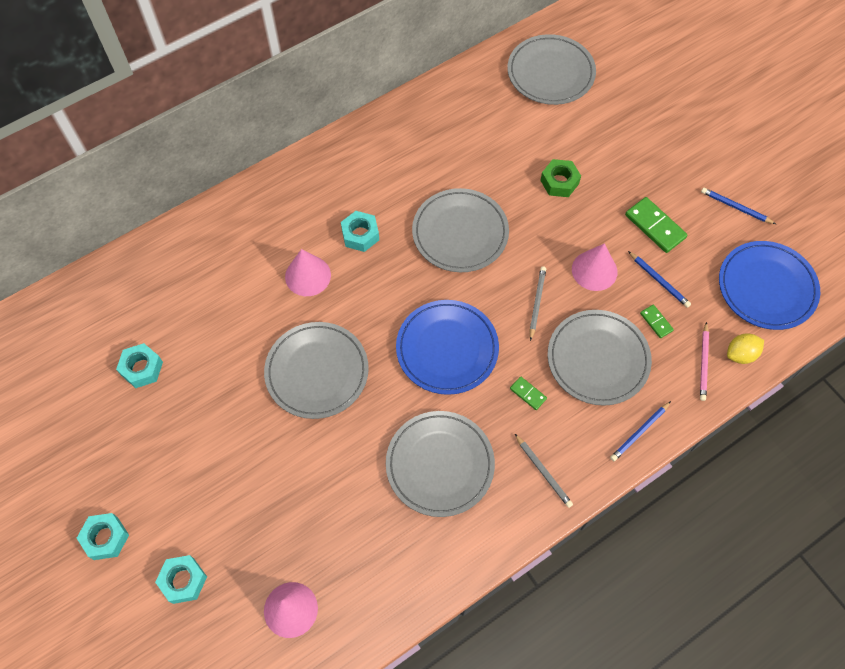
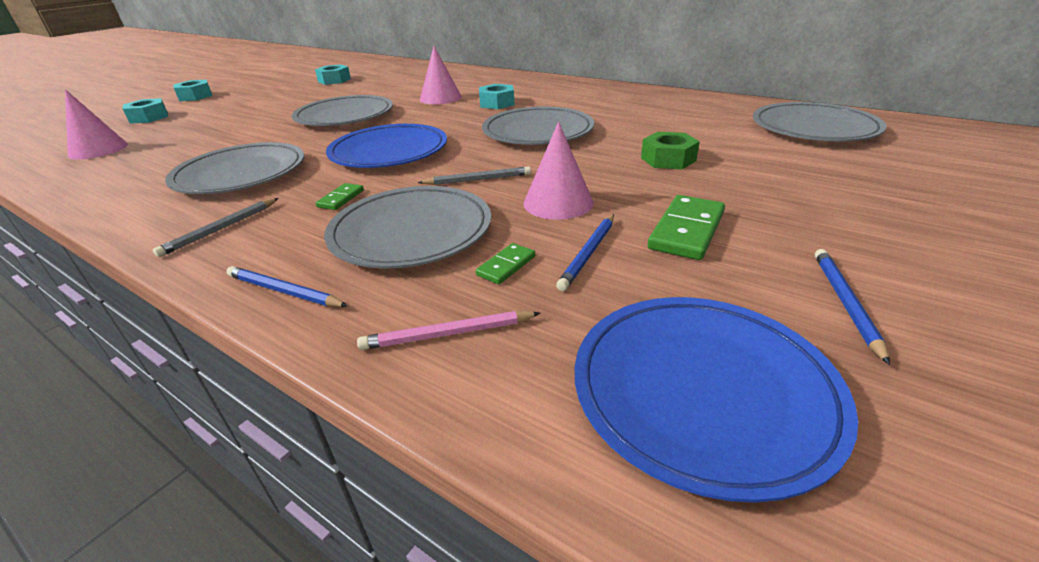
camera: 70 degrees right, 30 degrees down
yellow lemon [727,333,764,364] -> none

